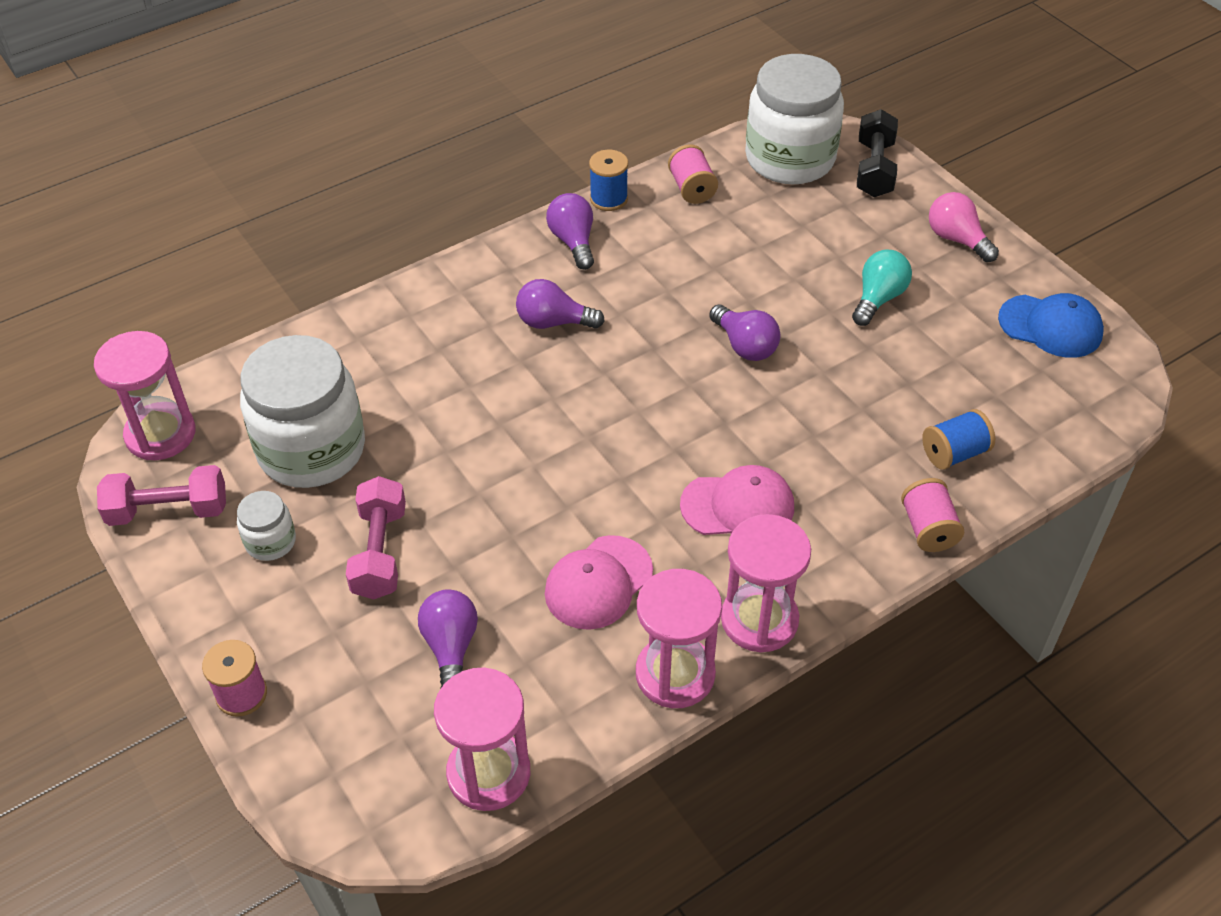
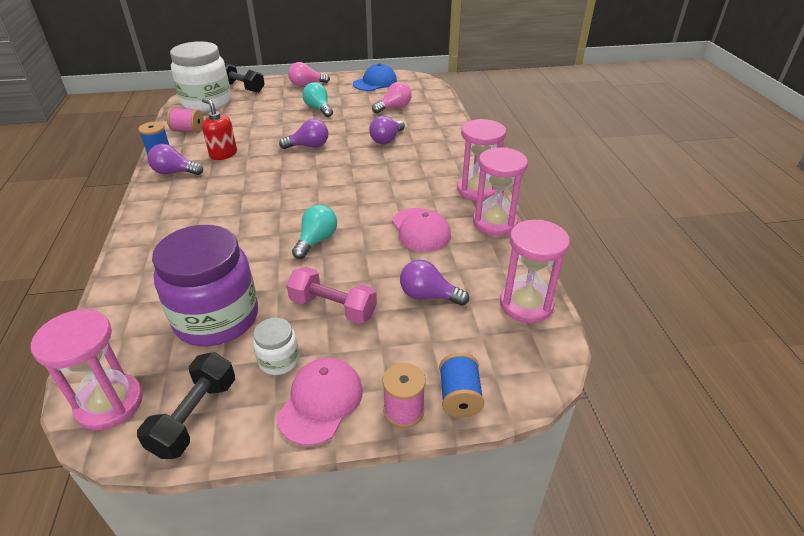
camera: 65 degrees left, 10 degrees down
pink dumbbell [97,465,226,526] -> black dumbbell [137,352,235,459]
white jar [240,335,365,488] -> purple jar [152,225,258,346]
purple light bulb [516,279,605,329] -> purple light bulb moved to [369,116,405,144]
pink cap [680,465,794,535] -> pink cap moved to [277,358,363,446]
pink spool [901,478,964,552] -> none
blue spool [922,409,995,470] -> blue spool moved to [439,353,484,418]
none -> red soap dispenser [202,98,237,160]
none -> turquoise light bulb [292,205,337,259]
none -> pink light bulb [372,82,412,113]

